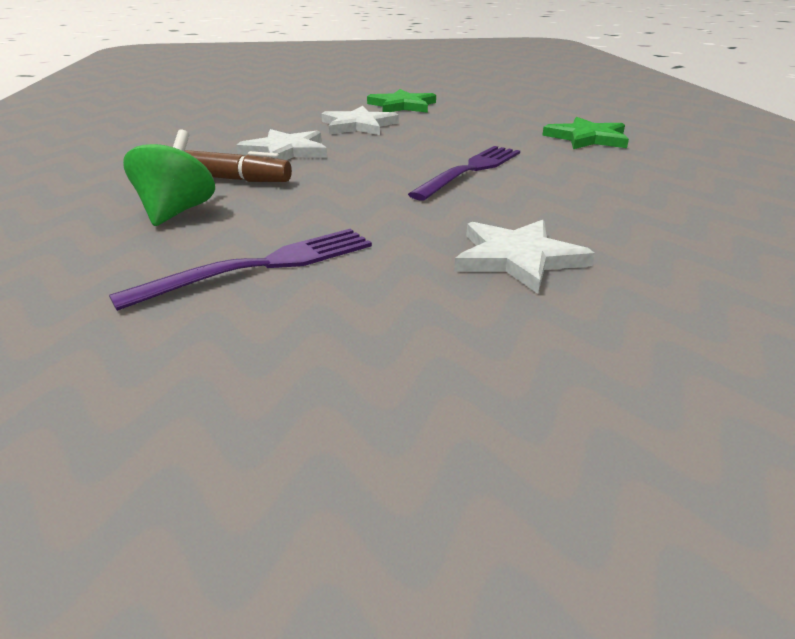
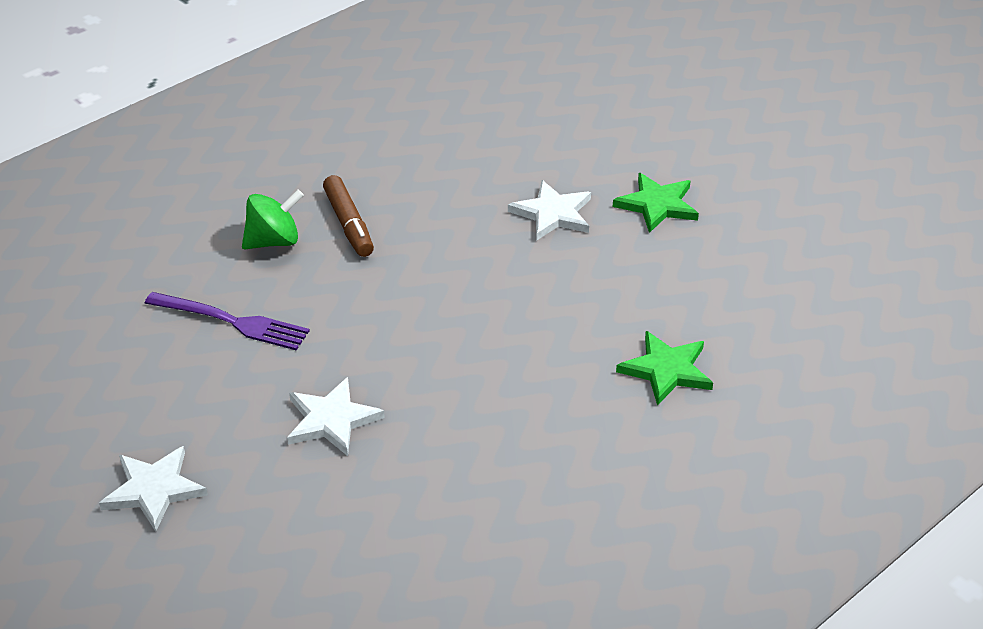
camera: 55 degrees right, 10 degrees up
white star [236,129,327,160] -> white star moved to [99,446,208,532]
purple fork [408,146,520,201] -> none

